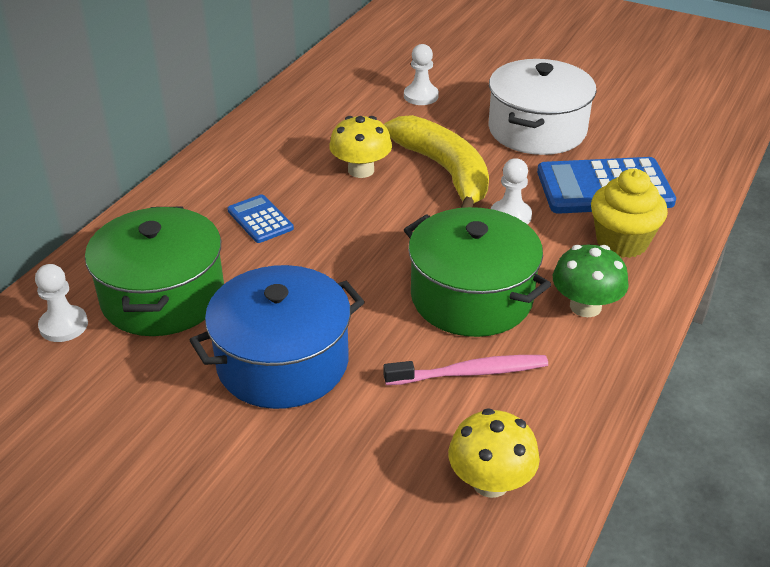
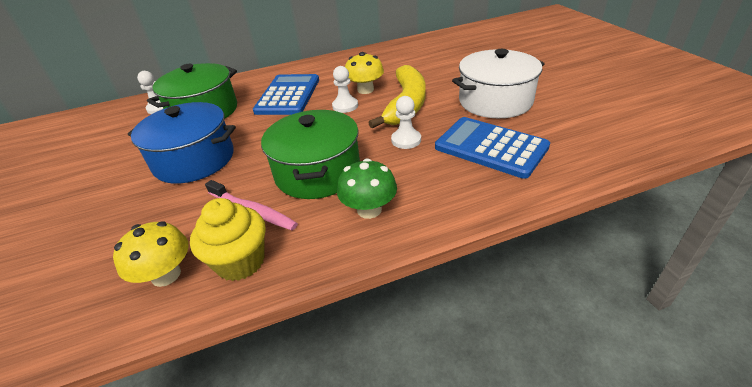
camera: 45 degrees right, 0 degrees up
blue calculator [227,194,294,243] -> blue calculator [253,74,319,115], size x1.94
white pawn [404,44,439,105] -> white pawn moved to [332,66,358,113]
yellow cupcake [591,169,668,258] -> yellow cupcake moved to [190,198,266,281]

